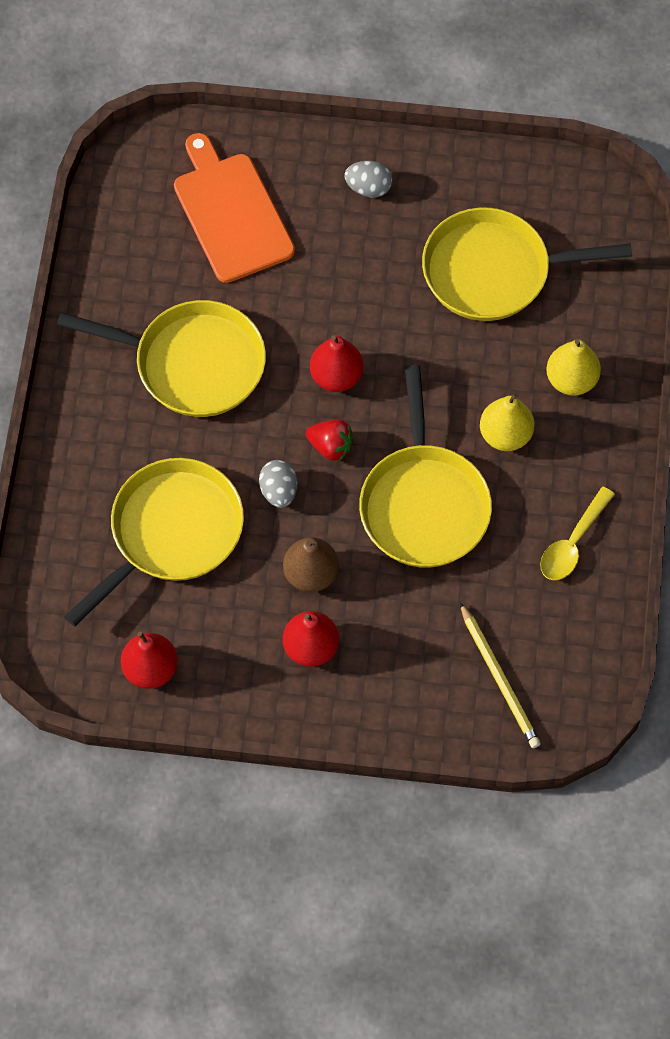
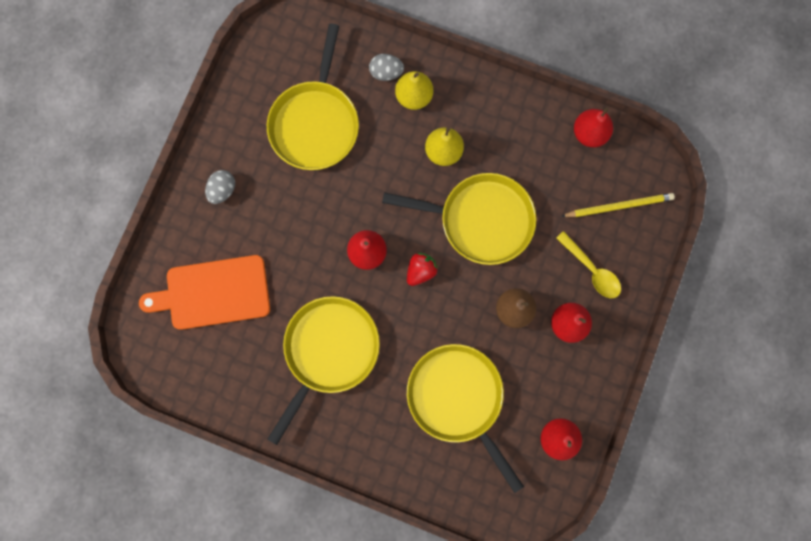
camera: 75 degrees left, 15 degrees up
grey egg [259,460,297,508] -> grey egg moved to [369,54,404,81]
yellow spoon [540,487,615,580] -> yellow spoon moved to [556,231,621,298]
none -> red pear [574,107,613,147]

